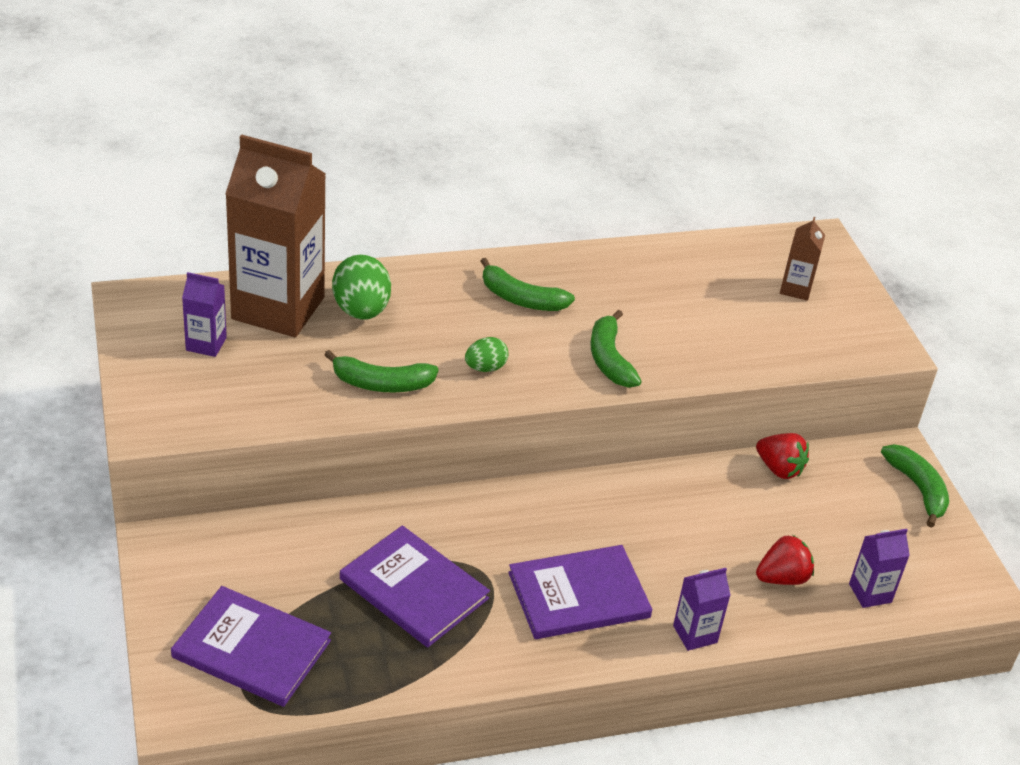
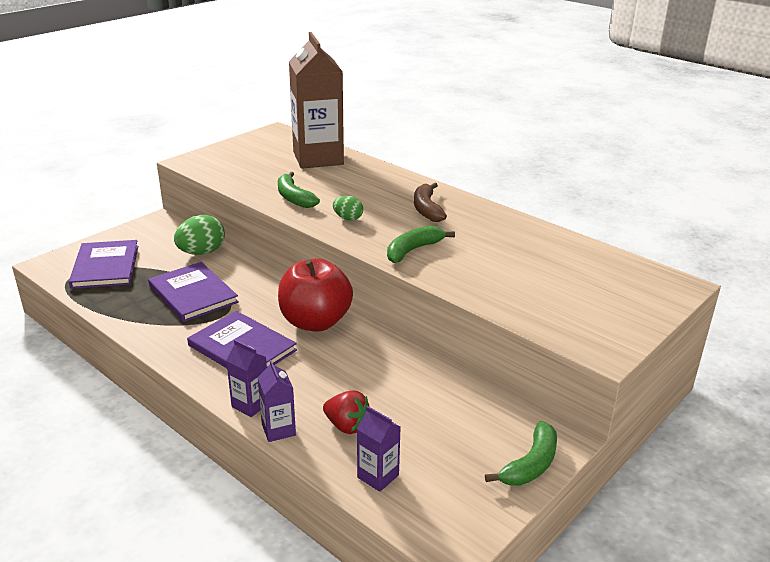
camera: 60 degrees right, 10 degrees down
purple carton [182,272,227,357] -> purple carton moved to [257,360,296,442]
green egg [332,254,391,320] -> green egg moved to [174,215,225,255]
purple book [340,525,490,648] -> purple book turned 45 degrees counterclockwise [148,262,239,322]
green banana [481,258,575,311] -> brown banana [414,183,447,222]
red strawberry [756,433,809,479] -> none
brown carton [780,217,825,301] -> none
none -> red apple [278,258,353,332]

